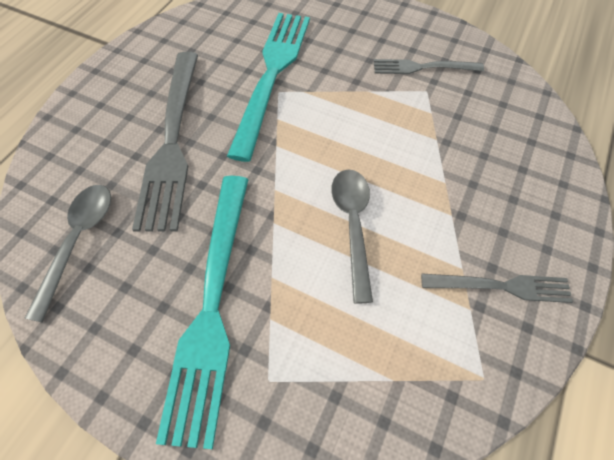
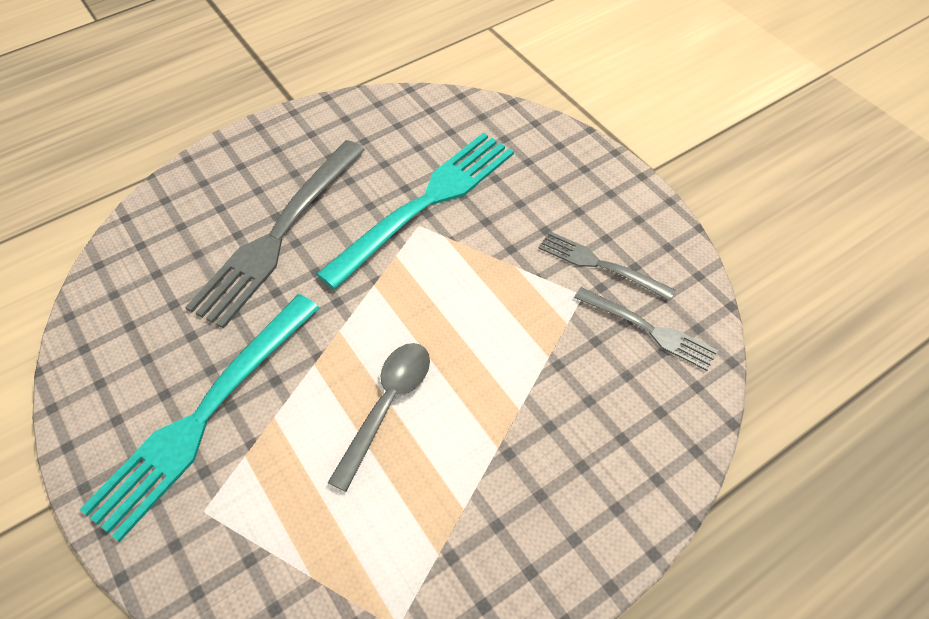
camera: 30 degrees right, 5 degrees down
grey spoon [24,185,111,323] -> none
grey fork [421,273,573,303] -> grey fork moved to [574,287,718,371]

